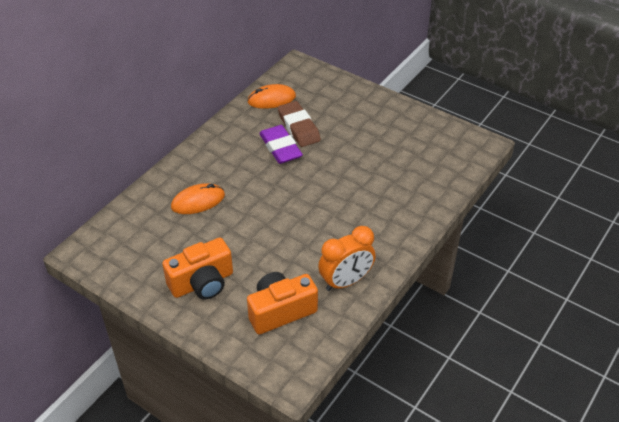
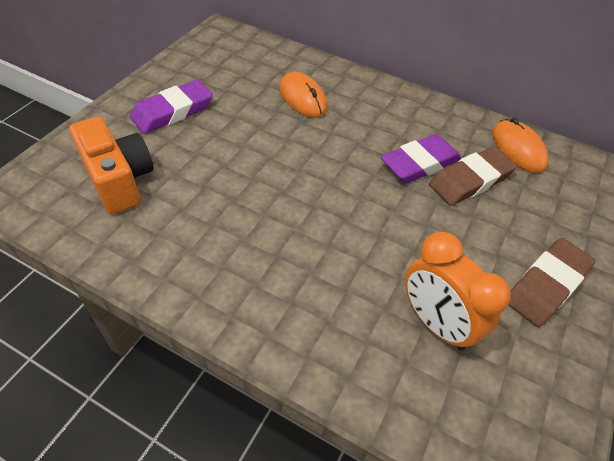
camera: 80 degrees right, 5 degrees up
orange camera [162,238,233,300] -> purple eraser [130,80,213,134]
orange clock [318,226,376,291] -> orange clock moved to [405,232,511,350]
none -> brown eraser [508,238,595,327]

